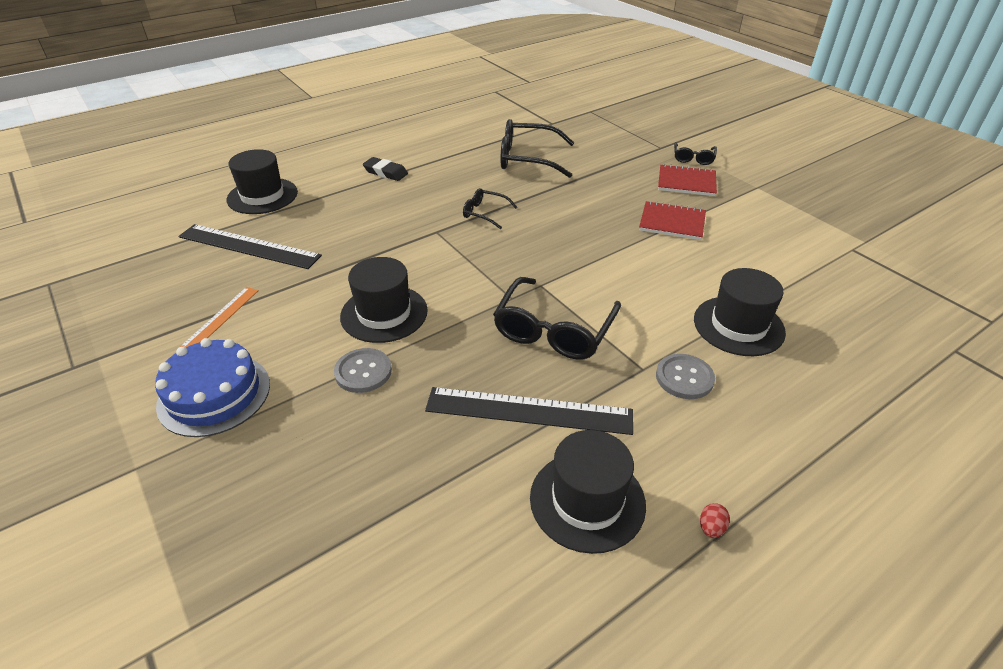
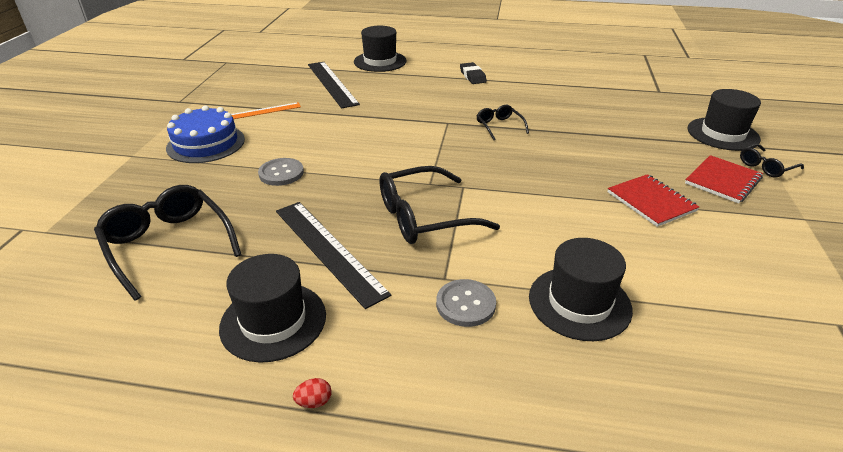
camera: 45 degrees right, 5 degrees down
black hat [340,257,428,343] -> black hat moved to [687,89,761,151]
black glasses [500,119,574,178] -> black glasses moved to [94,185,242,301]
red notebook [658,164,717,196] -> red notebook turned 75 degrees clockwise [685,155,763,203]

